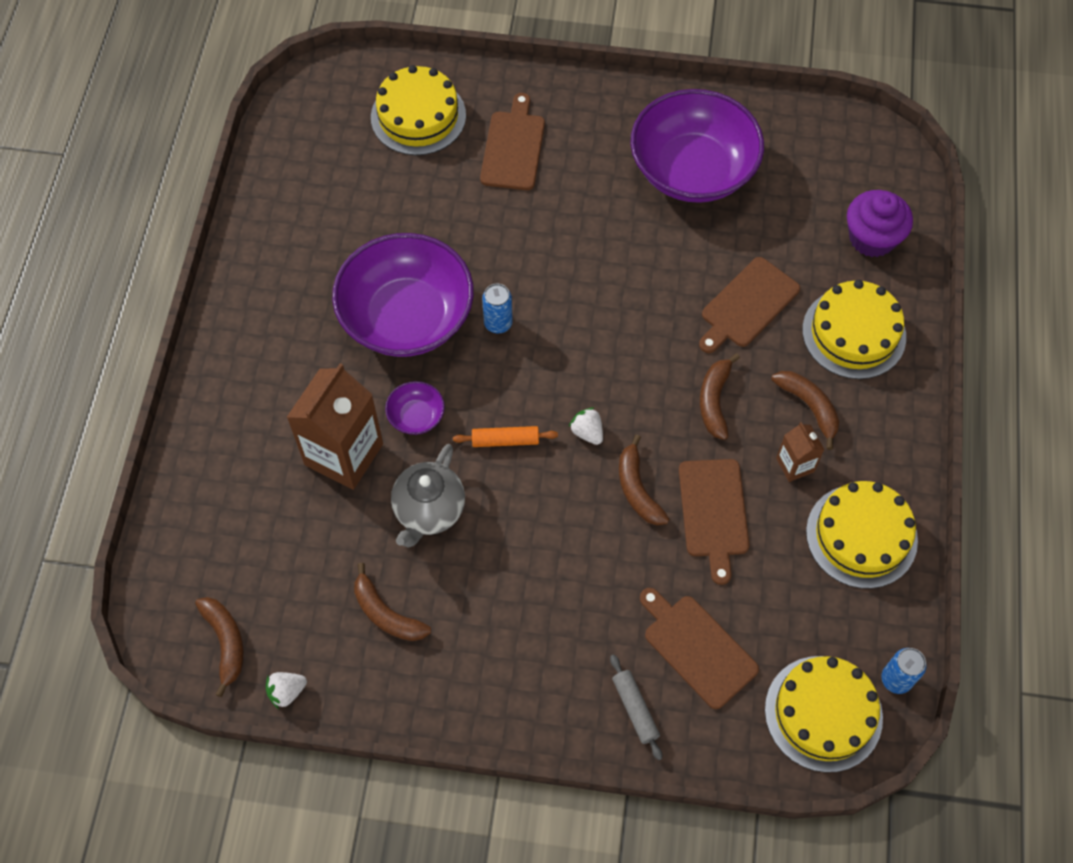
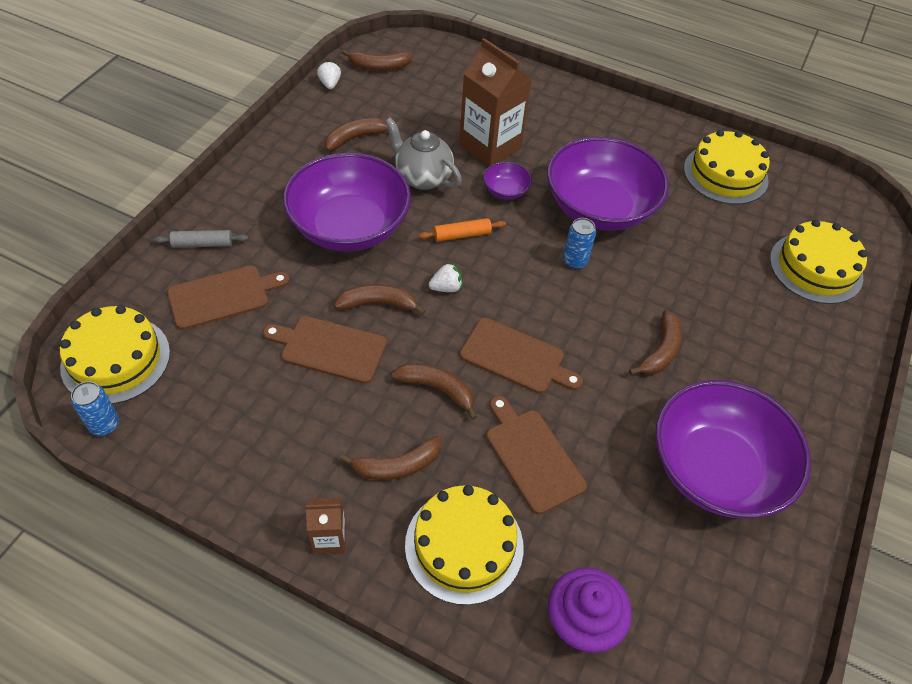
camera: 105 degrees right, 10 degrees down
orange rolling pin [453,426,558,447] -> orange rolling pin turned 60 degrees clockwise [419,218,506,242]
brown cutting board [480,93,545,190] -> brown cutting board moved to [460,318,583,394]
brown carton [776,422,824,482] -> brown carton moved to [305,498,345,554]
yellow cake [806,481,918,589] -> yellow cake moved to [684,130,770,204]
none -> purple bowl [283,153,411,252]
none -> brown banana [629,310,682,375]

